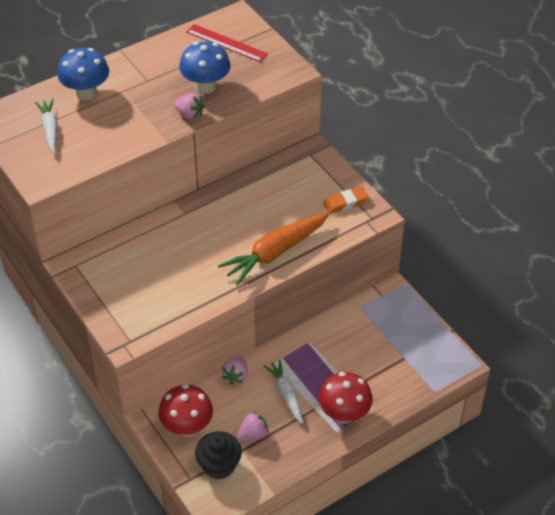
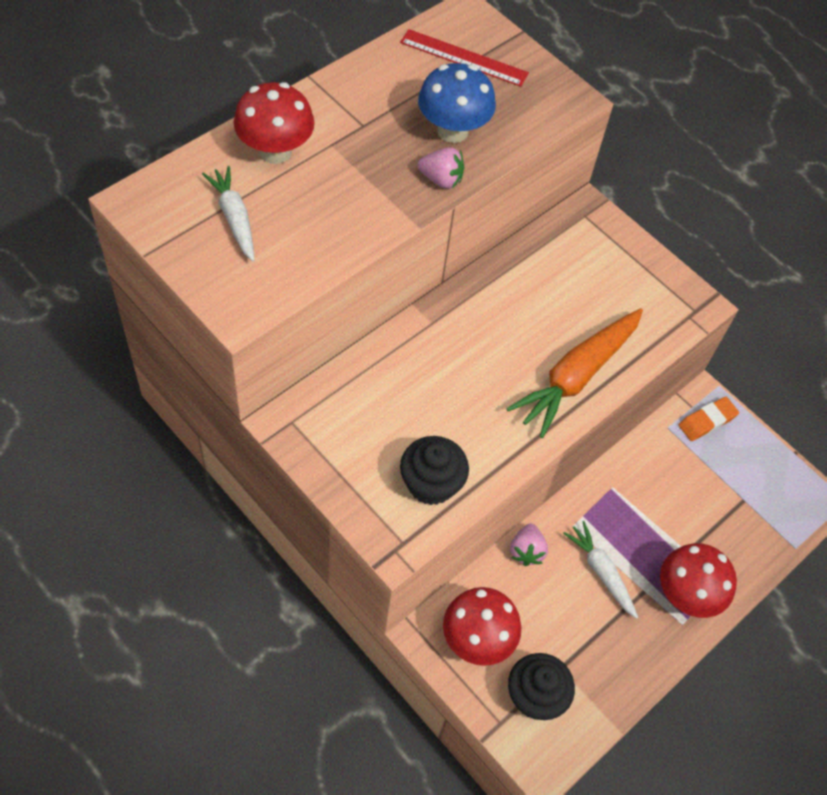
camera: 15 degrees left, 10 degrees up
blue mushroom [57,48,109,100] -> red mushroom [234,82,315,164]
pink strawberry [237,412,269,441] -> none
orange eraser [323,187,369,214] -> orange eraser moved to [679,397,739,441]
none -> black cupcake [400,436,469,505]

